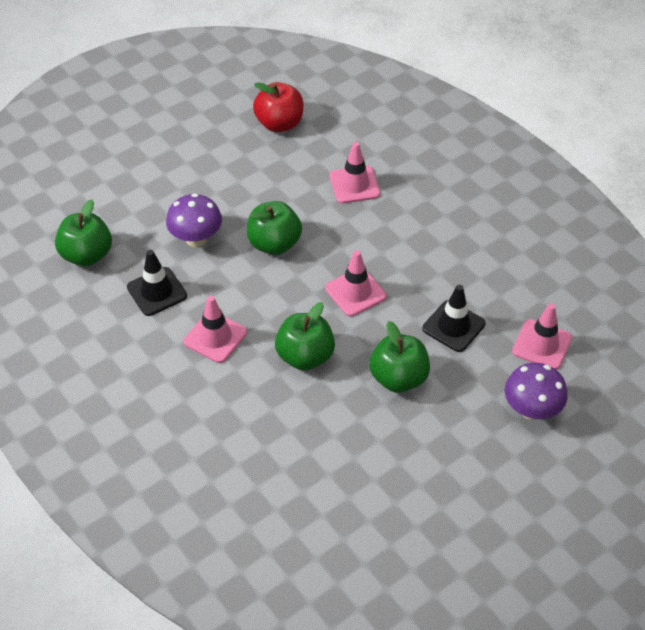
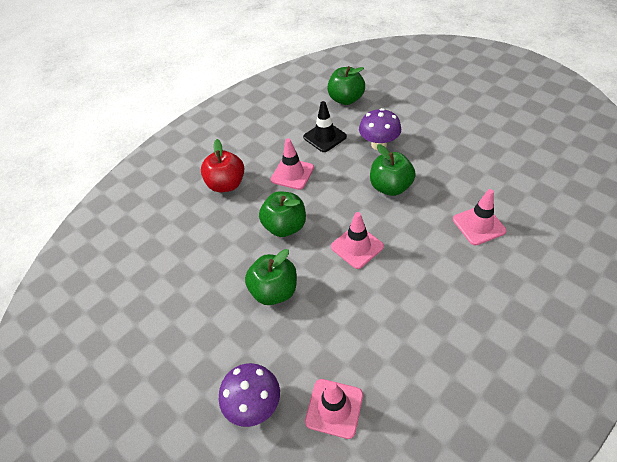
camera: 85 degrees right, 0 degrees up
red apple [253,82,304,132] -> red apple moved to [201,139,244,192]
black traffic cone [423,285,486,352] -> none

